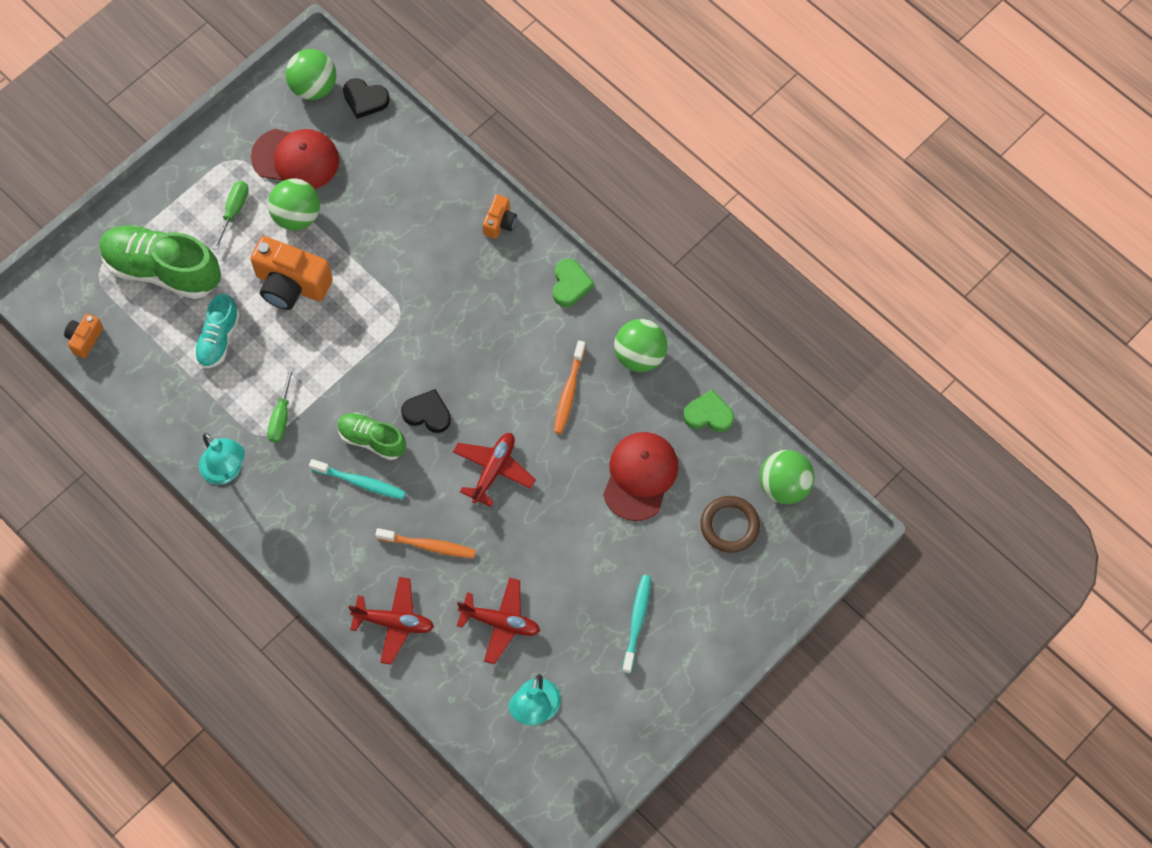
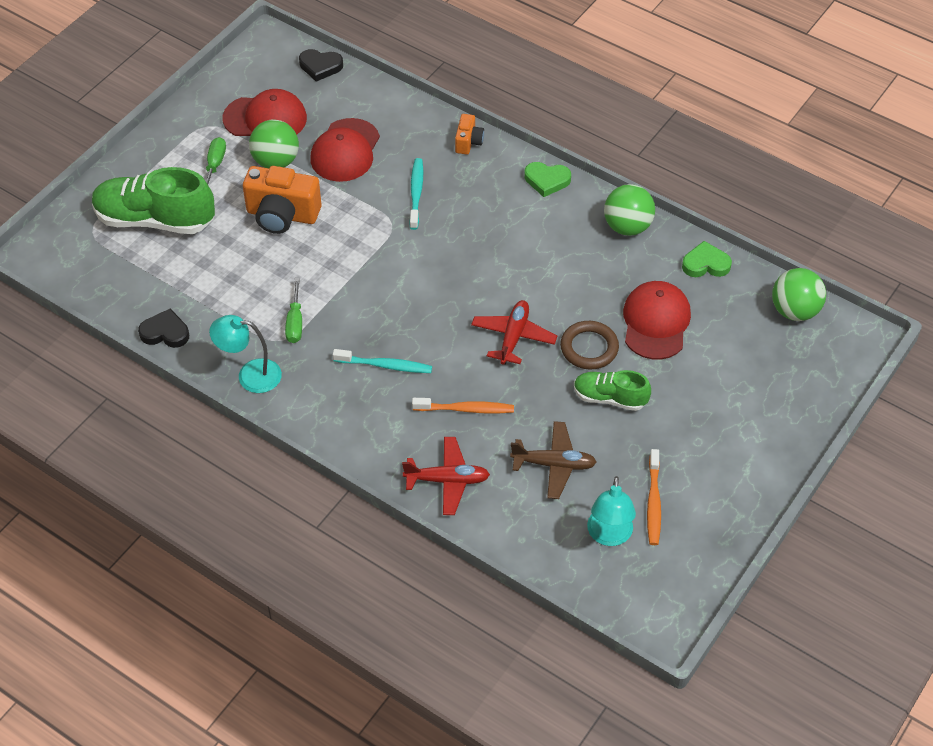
camera: 10 degrees left, 15 degrees down
orange camera [64,313,103,358] -> none
turquoise shoe [194,294,240,368] -> none
turquoise lamp [199,433,245,485] -> turquoise lamp turned 150 degrees clockwise [209,315,282,393]
green ball [285,49,336,100] -> none
green shoe [337,413,406,460] -> green shoe moved to [574,370,651,411]
black heart [401,389,451,433] -> black heart moved to [138,309,189,348]
red plane [457,578,540,665] -> brown plane [510,421,597,499]
green heart [553,259,594,307] -> green heart turned 105 degrees clockwise [524,162,571,197]
orange toothbrush [554,341,586,434] -> orange toothbrush moved to [647,449,661,545]
turquoise toothbrush [622,575,651,673] -> turquoise toothbrush moved to [409,158,423,230]
brown ring [700,496,760,553] -> brown ring moved to [560,321,619,370]
none -> red cap [310,118,380,182]

